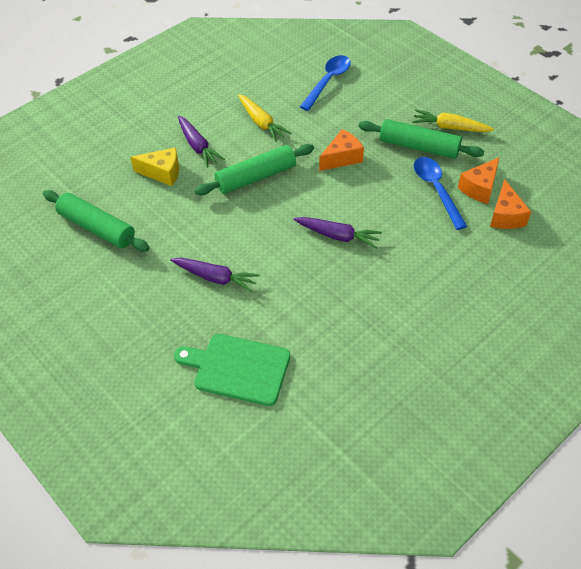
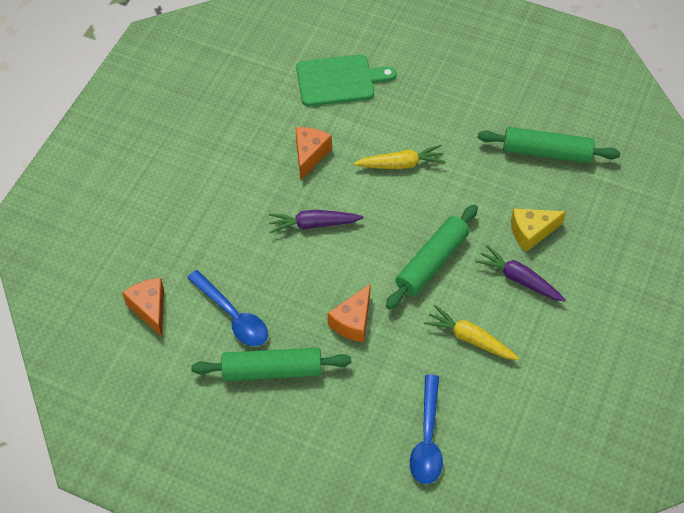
camera: 155 degrees right, 5 degrees up
purple carrot [170,258,260,293] -> none
yellow carrot [412,109,494,132] -> yellow carrot moved to [353,145,446,169]
orange cheese [458,157,499,204] -> orange cheese moved to [296,127,332,180]

